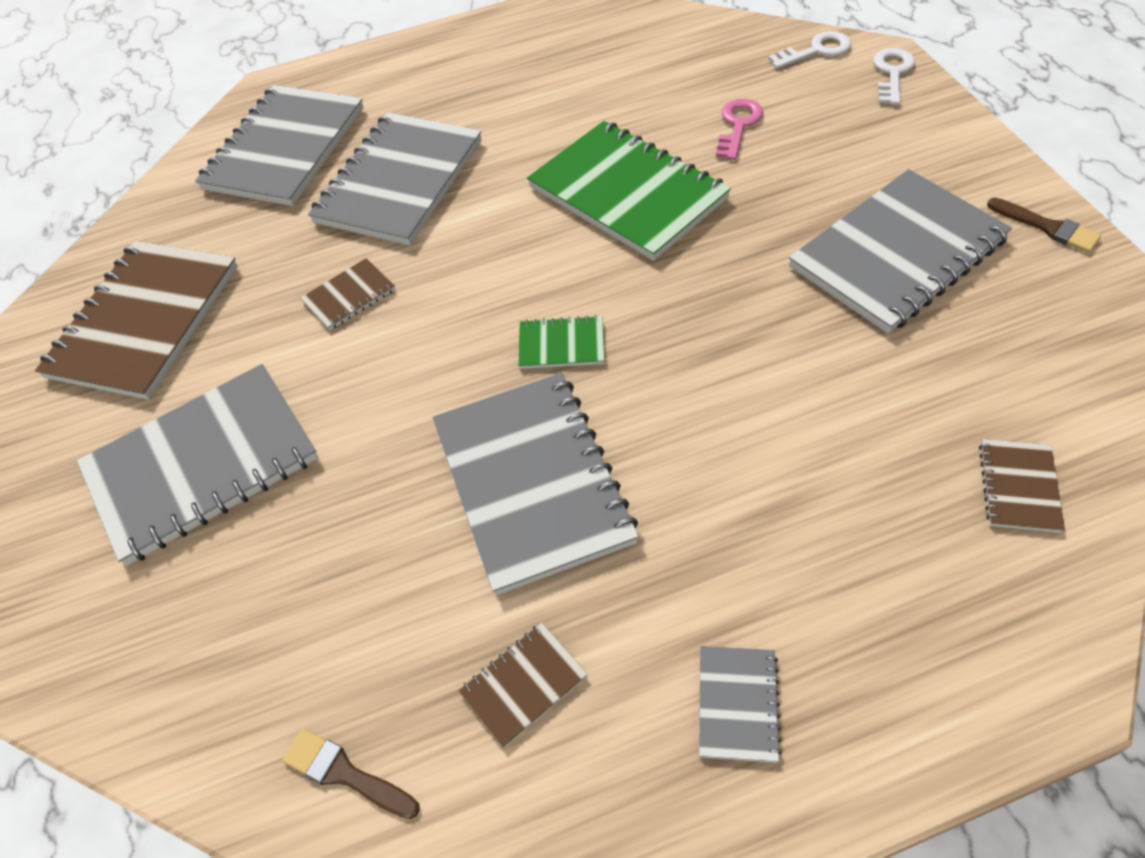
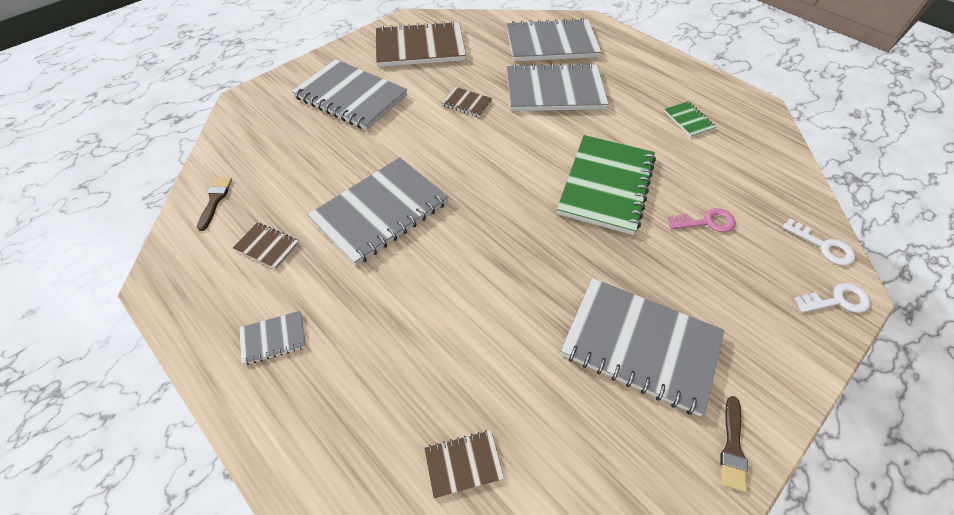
camera: 60 degrees right, 0 degrees up
green notebook [518,315,604,369] -> green notebook moved to [664,101,716,137]

